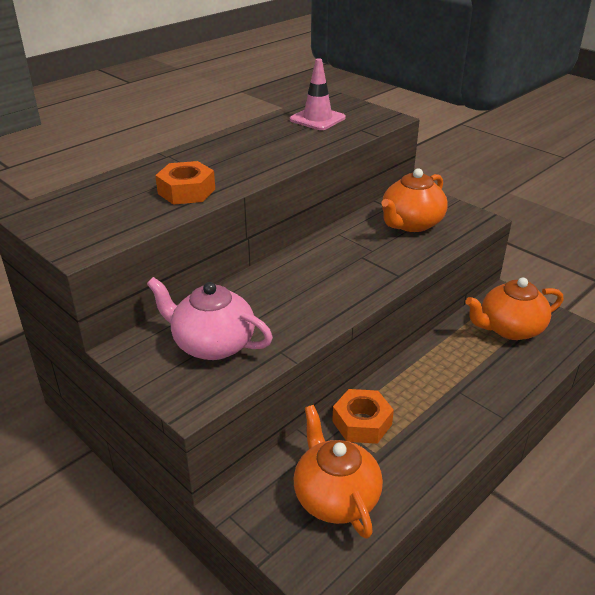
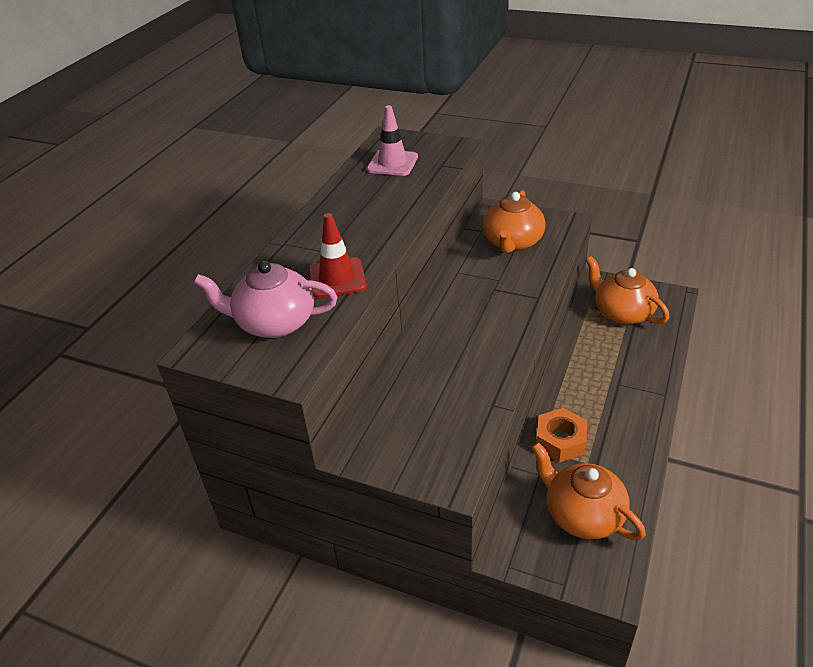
camera: 20 degrees left, 5 degrees up
pink teapot [147,277,273,360] -> pink teapot moved to [194,261,337,338]
orange nut [155,161,215,205] -> red traffic cone [309,213,367,298]
orange teapot [466,277,563,340] -> orange teapot turned 90 degrees clockwise [586,256,669,325]

